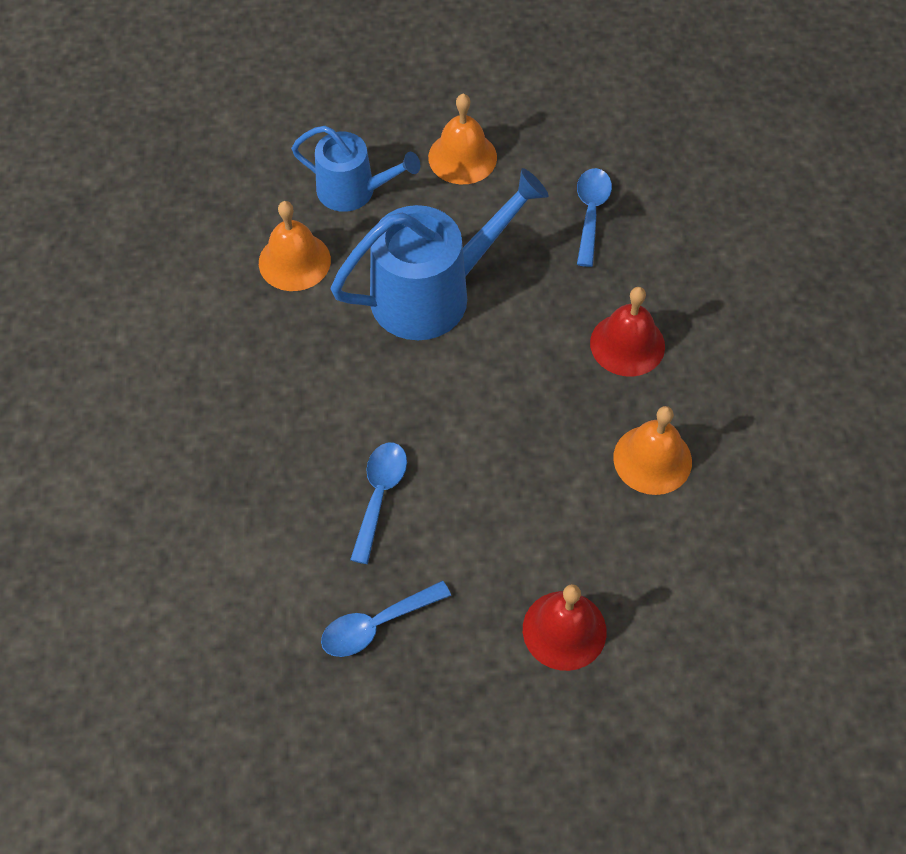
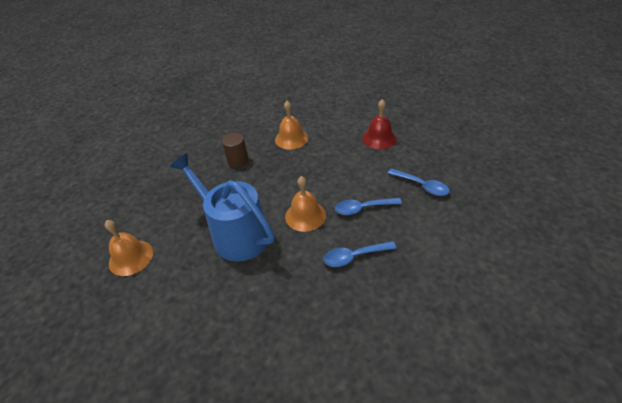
camera: 110 degrees left, 15 degrees down
orange bell [259,201,331,291] -> orange bell moved to [285,176,326,232]
blue watering can [291,126,420,212] -> none
blue spoon [577,168,612,267] -> blue spoon moved to [323,241,397,267]
red bell [590,287,665,377] -> brown cylinder [222,133,248,167]

